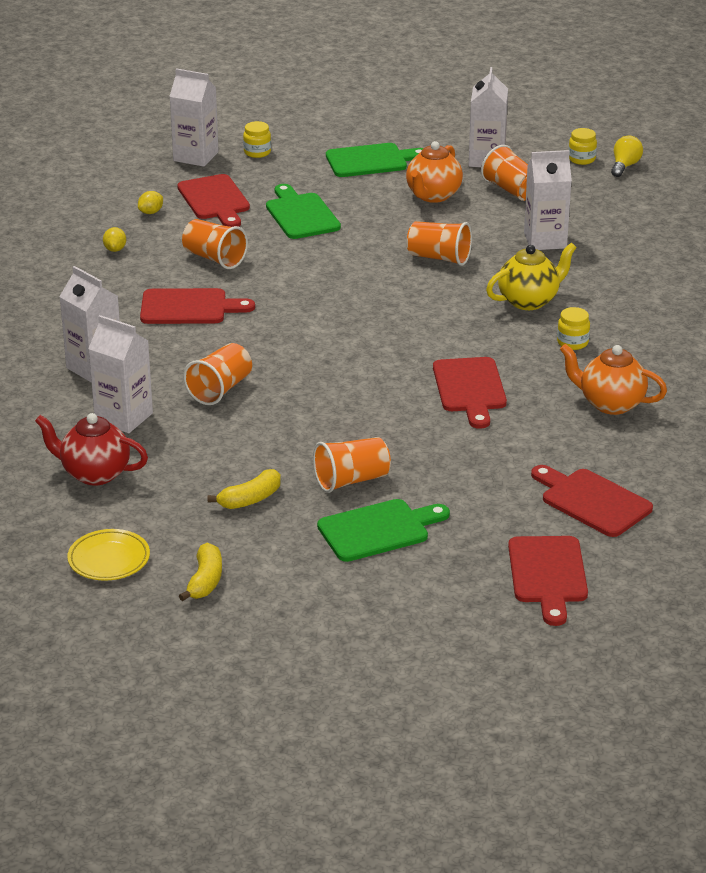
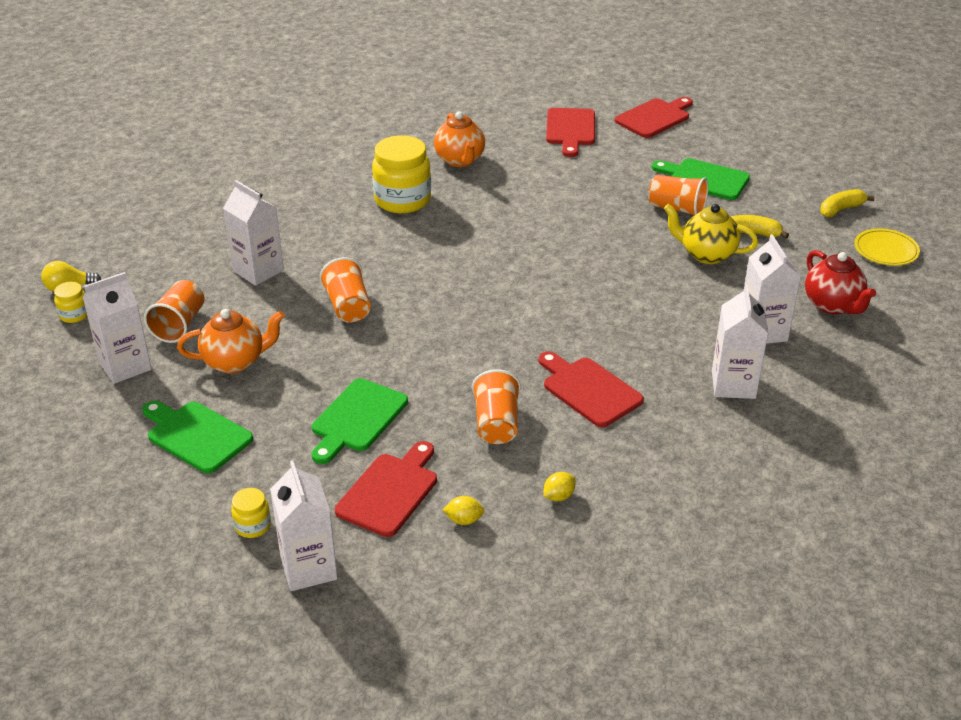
camera: 130 degrees left, 5 degrees up
orange cup [183,343,252,405] -> none
red cutting board [433,357,507,429] -> none
yellow teapot [486,243,577,310] -> yellow teapot moved to [664,204,758,264]
yellow jar [557,307,590,350] -> yellow jar [372,135,431,214], size x2.11

